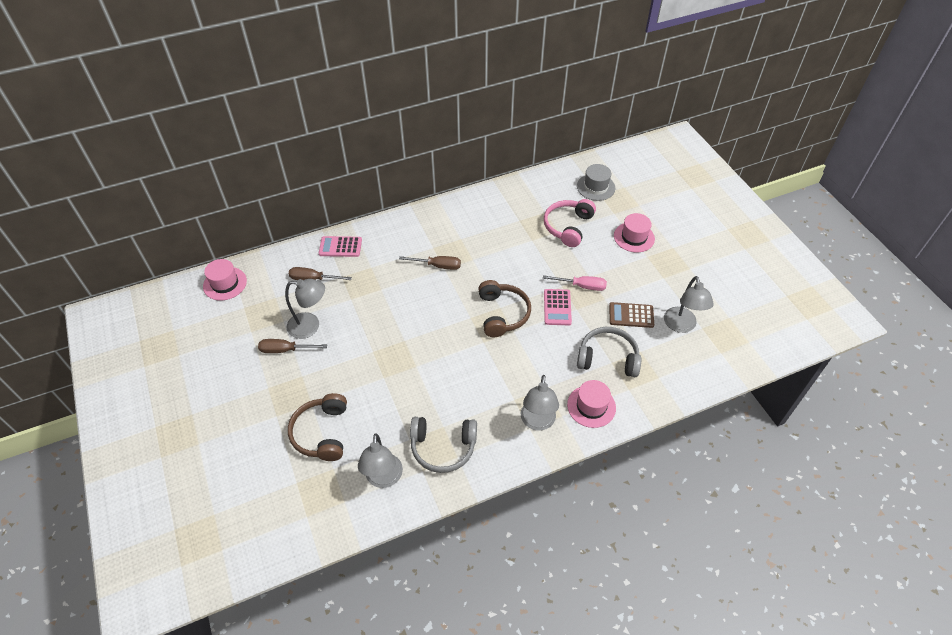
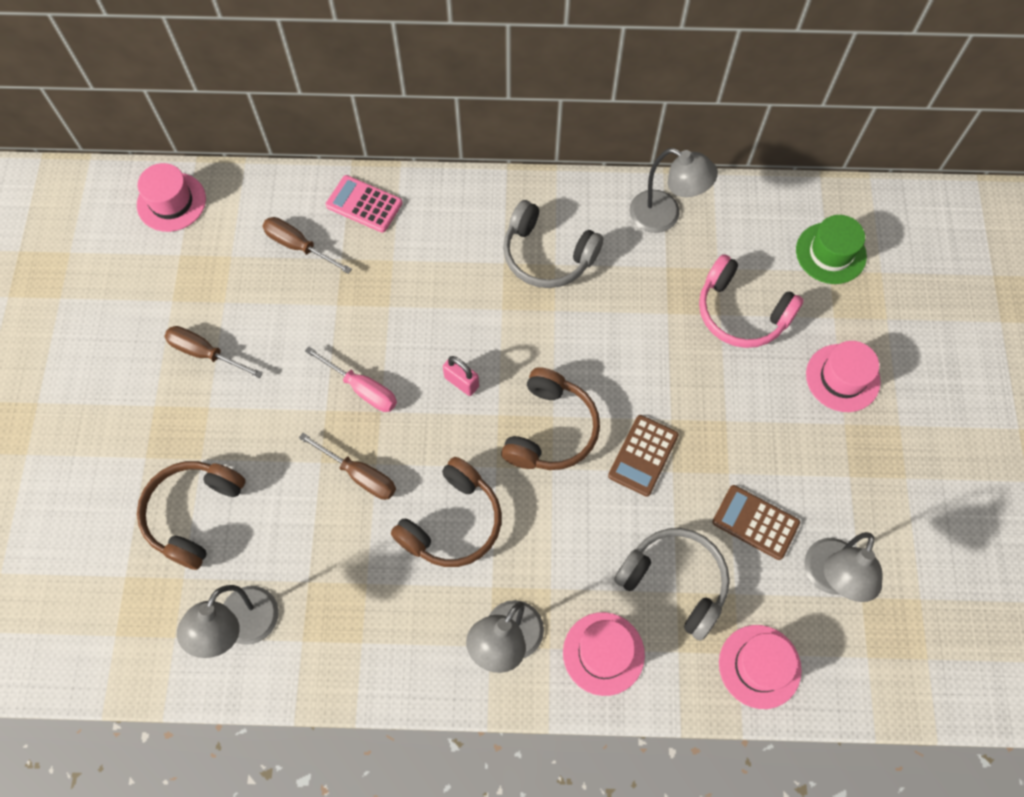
camera: 25 degrees right, 15 degrees up
grey lamp [285,279,325,339] -> grey lamp moved to [630,148,718,233]
brown screwdriver [399,256,461,270] -> brown screwdriver moved to [299,433,396,500]
grey headphones [410,417,477,473] -> grey headphones moved to [503,200,603,288]
pink screwdriver [543,275,607,291] -> pink screwdriver moved to [305,346,397,412]
pink headphones [544,199,596,247] -> pink headphones turned 105 degrees counterclockwise [699,254,804,348]
pink calculator [544,289,572,325] -> brown calculator [608,415,679,497]
grey hat [577,164,615,201] -> green hat [796,215,867,284]
none -> brown headphones [391,457,501,567]
none -> pink padlock [443,356,479,396]
none -> pink hat [719,625,802,709]

